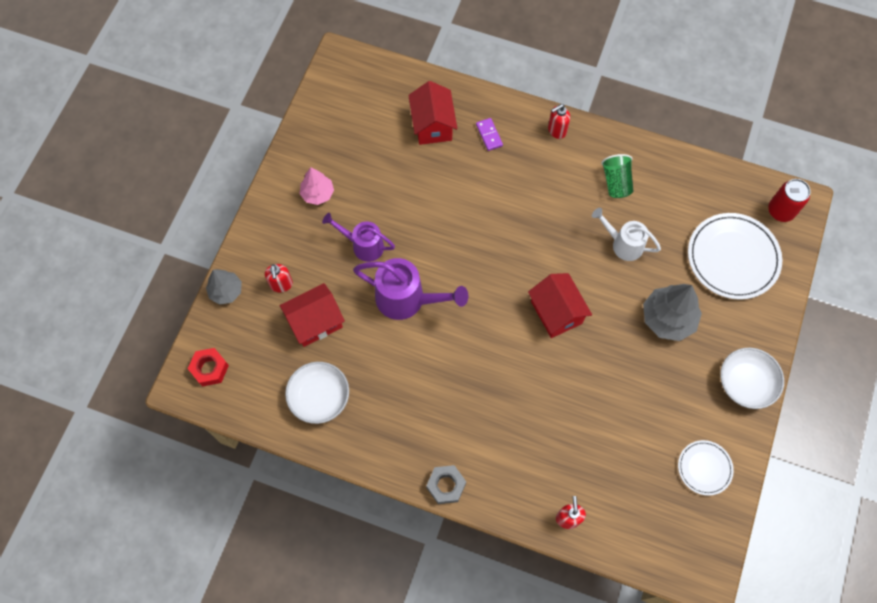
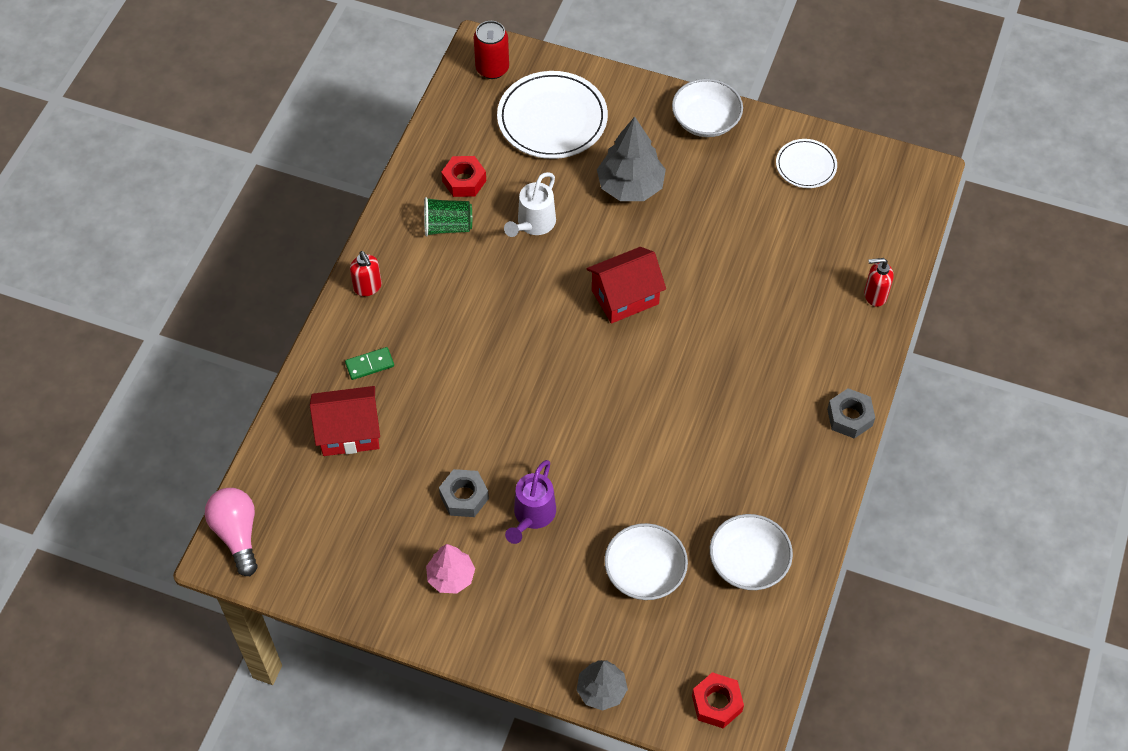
camera: 90 degrees left, 10 degrees down
red soap dispenser [265,264,293,292] -> none
red house [280,283,345,347] -> white bowl [604,523,688,600]
purple watering can [353,258,468,320] -> none
purple domino [476,118,503,151] -> green domino [345,347,394,380]
none -> pink light bulb [205,488,258,576]
none -> grey nut [439,469,489,517]
none -> red nut [441,156,486,197]

